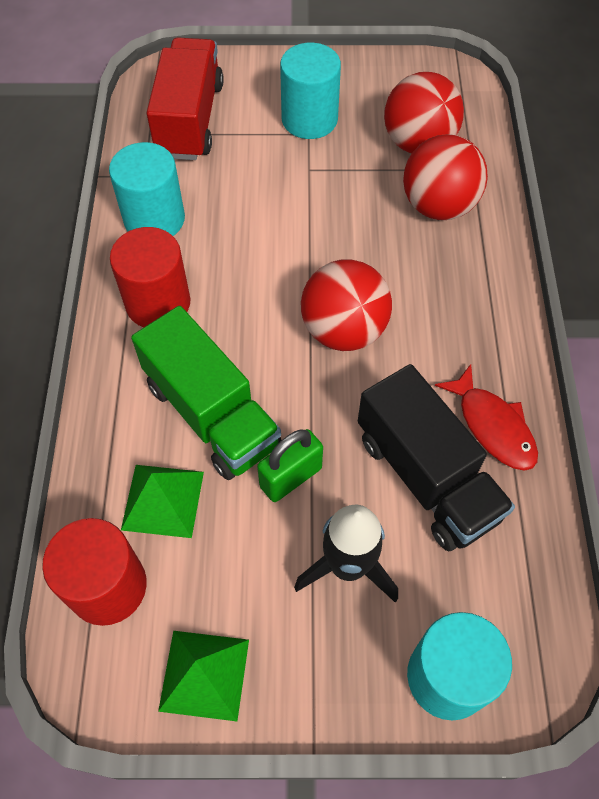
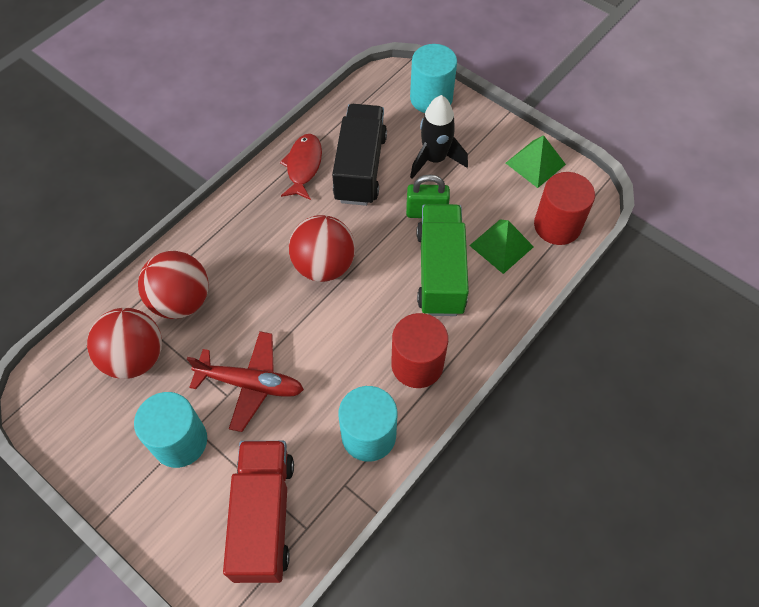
camera: 140 degrees left, 0 degrees up
red truck [147,37,224,160] -> red truck turned 135 degrees clockwise [223,441,294,583]
none -> red plane [187,331,304,432]

